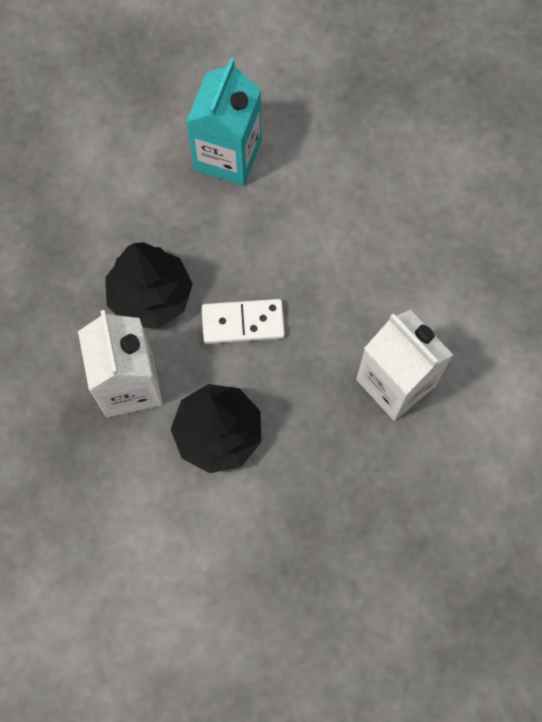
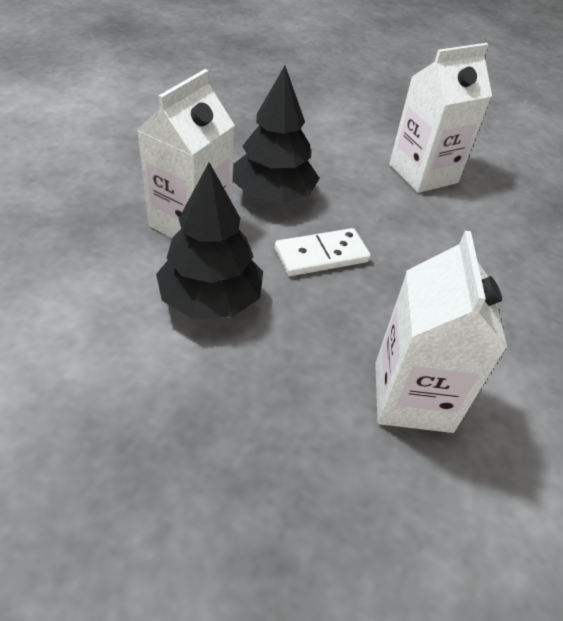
camera: 40 degrees right, 25 degrees down
turquoise carton [186,58,262,186] -> white carton [389,43,492,193]
white domino [201,299,285,344] -> white domino turned 60 degrees counterclockwise [275,228,371,276]

